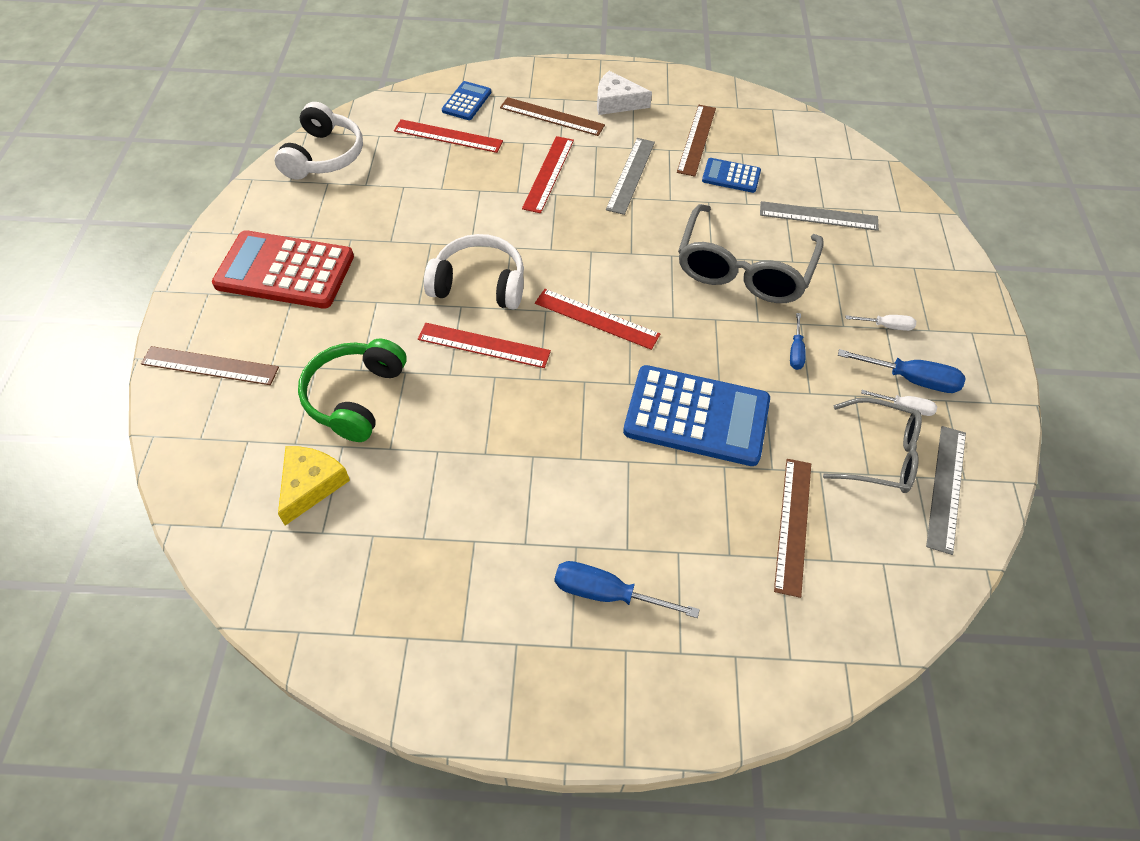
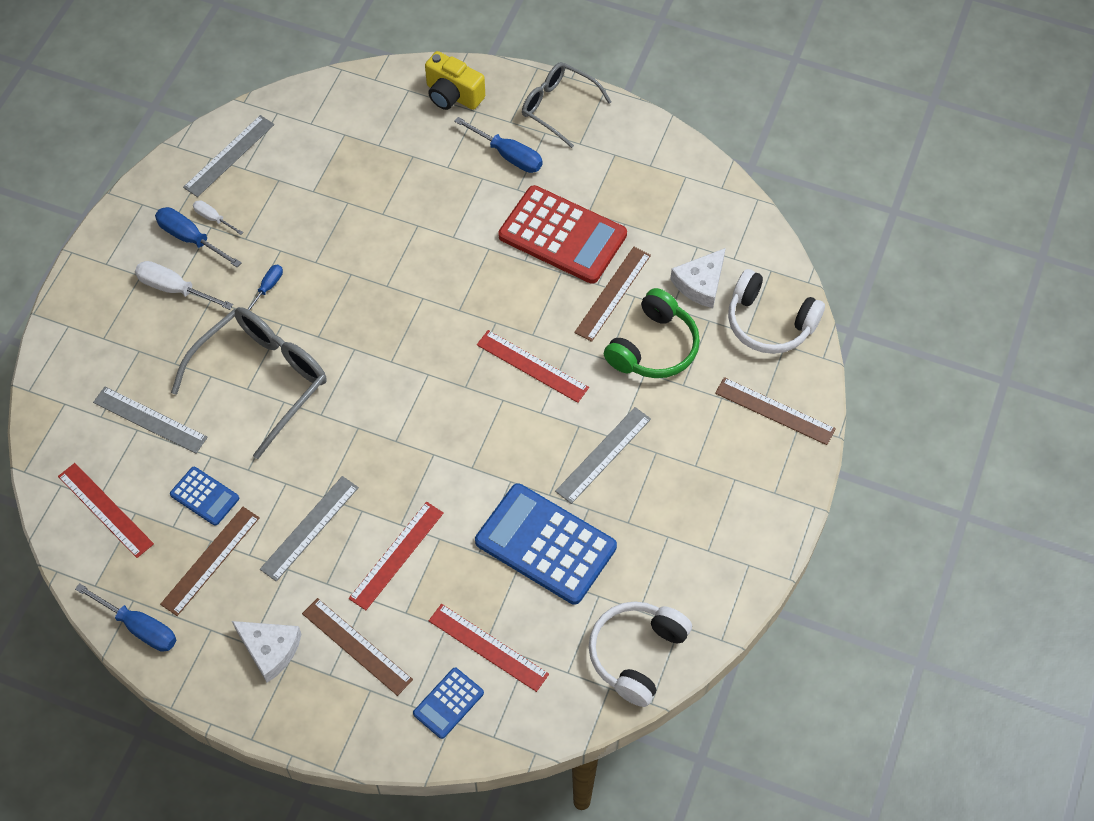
camera: 160 degrees left, 5 degrees up
red calculator [212,230,354,309] -> red calculator moved to [498,185,627,284]
yellow cheese [278,446,350,525] -> white cheese [670,248,726,308]
white headphones [424,234,524,310] -> white headphones moved to [728,269,825,354]
red ruler [535,289,660,350] -> red ruler moved to [58,463,154,558]
blue calculator [623,365,770,466] -> blue calculator moved to [475,483,617,605]
brown ruler [774,459,811,598] -> brown ruler moved to [574,247,651,342]
grey glasses [823,398,922,493] -> grey glasses moved to [522,62,612,148]
white screwdriver [845,315,916,331] -> white screwdriver [135,261,233,310], size x1.70
none -> blue screwdriver [75,583,176,652]
none -> yellow camera [425,51,485,110]
none -> grey ruler [555,407,651,504]

